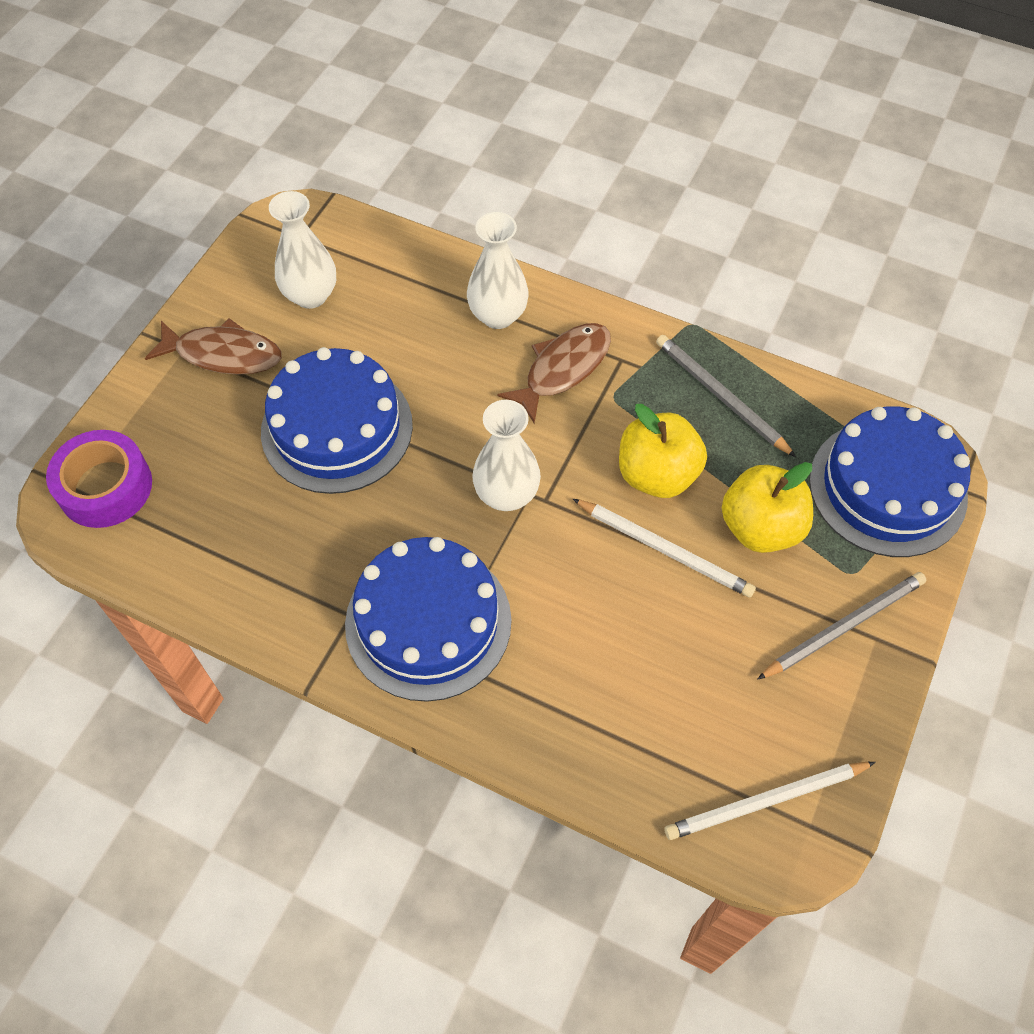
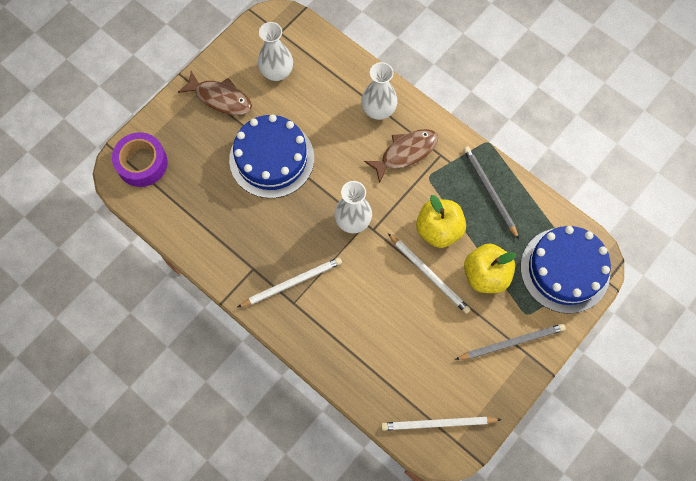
camera: 15 degrees right, 10 degrees up
blue cake [345,537,512,702] -> white pencil [238,257,342,307]

